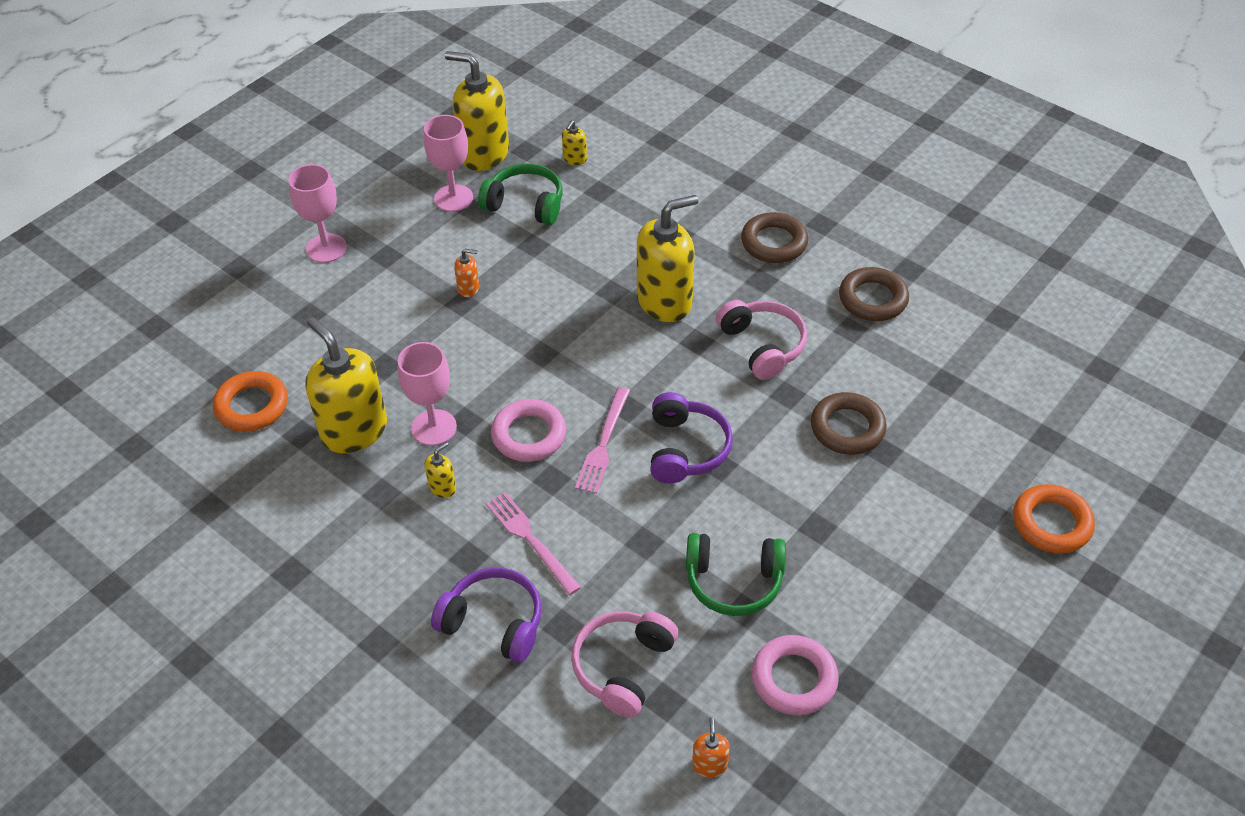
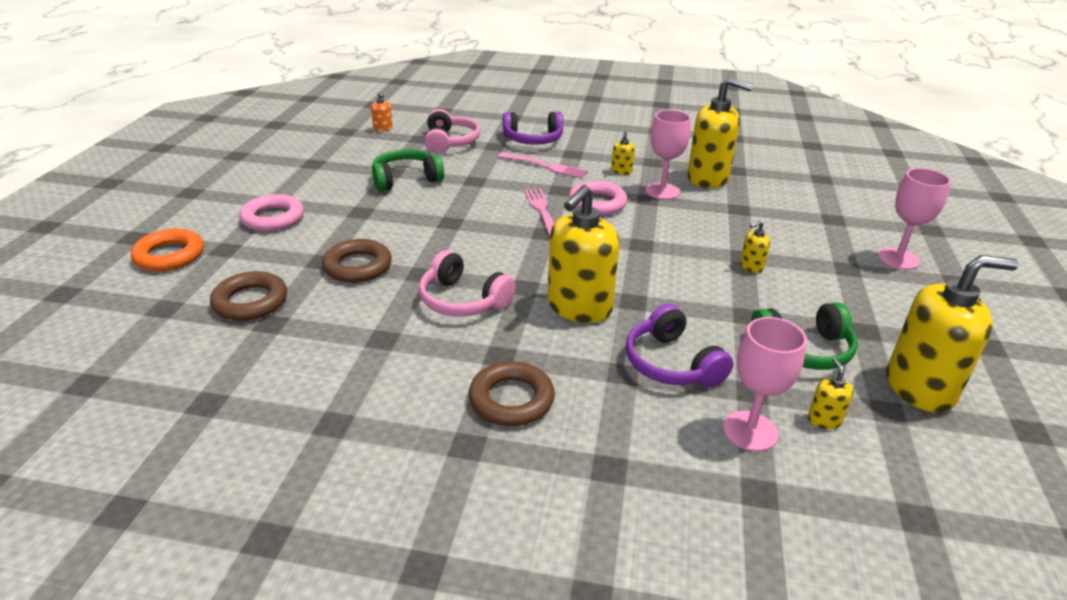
camera: 150 degrees right, 15 degrees down
orange ring [213,371,288,432] -> none
pink goblet [424,115,473,212] -> pink goblet moved to [723,317,807,452]
orange soap dispenser [454,249,479,297] -> yellow soap dispenser [740,221,770,273]
purple headphones [650,392,733,484] -> purple headphones moved to [626,304,733,387]
pink ring [752,635,839,715] -> pink ring moved to [239,194,304,232]
brown ring [839,267,909,321] -> brown ring moved to [210,271,287,321]

